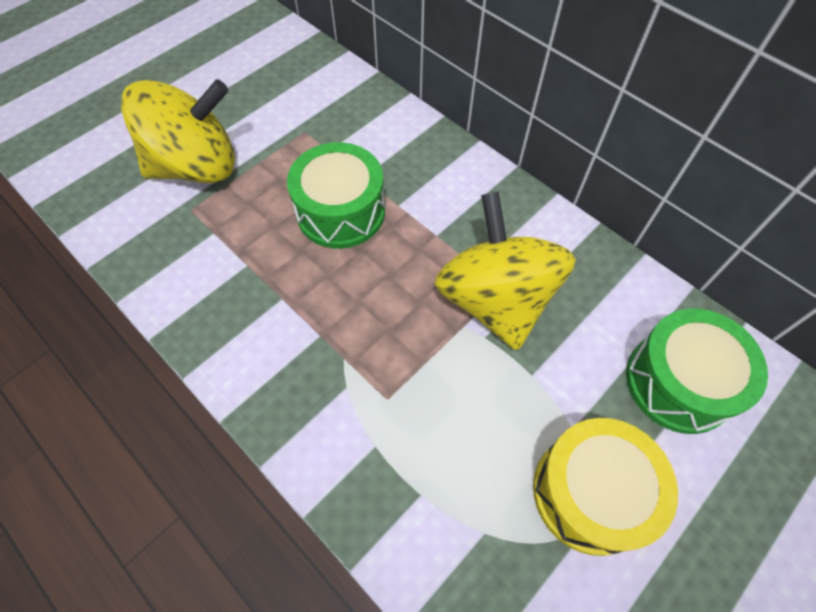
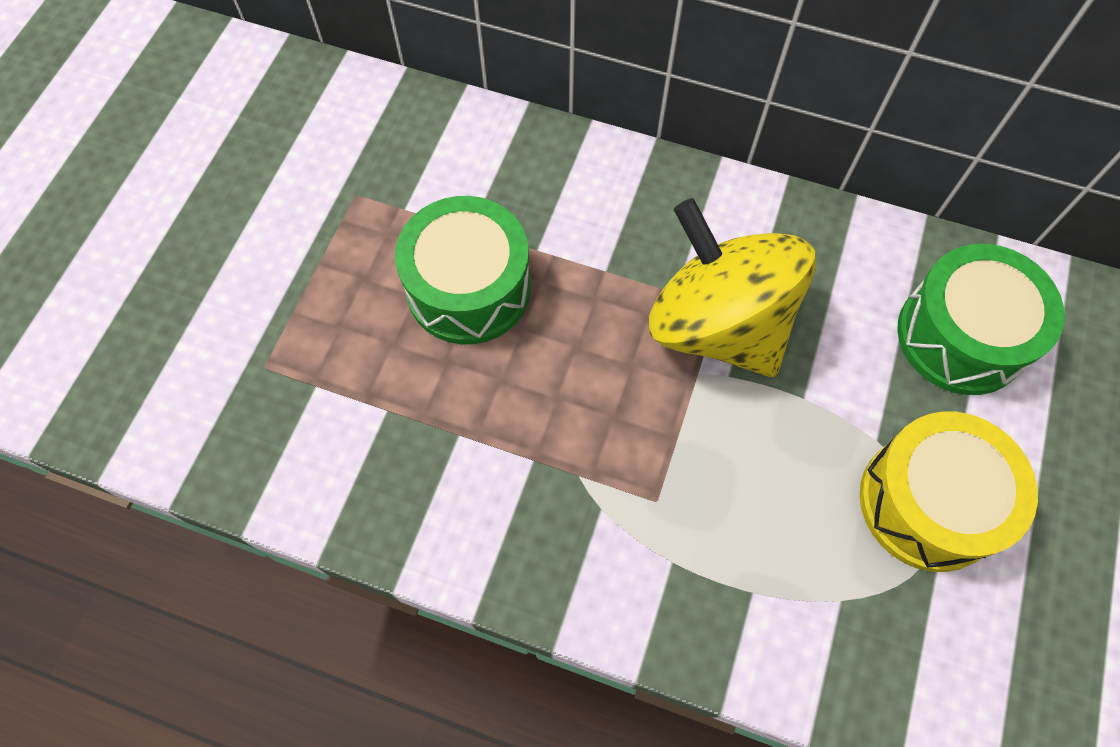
camera: 25 degrees left, 5 degrees up
yellow spinning top [121,79,235,183] -> none

